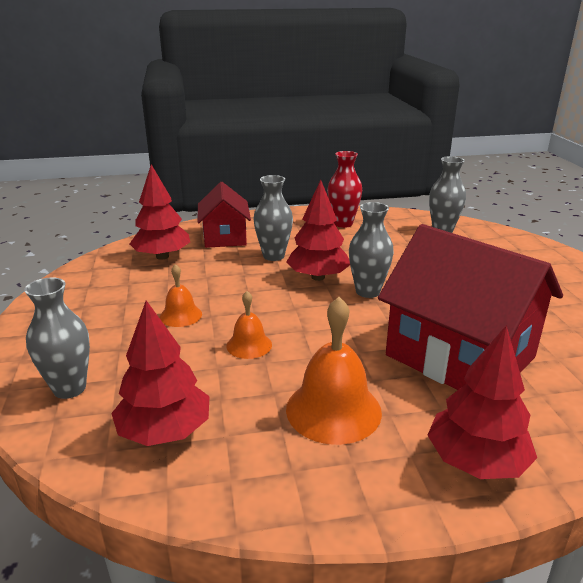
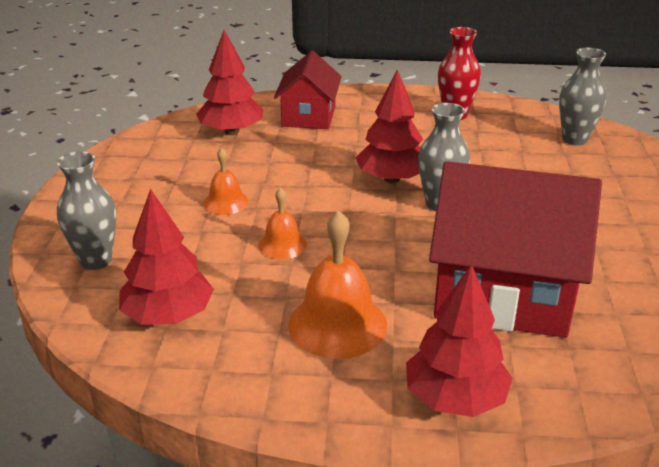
camera: 15 degrees right, 5 degrees up
grey vase [254,175,293,261] -> none
red house [378,224,563,390] -> red house turned 45 degrees counterclockwise [429,161,602,338]

